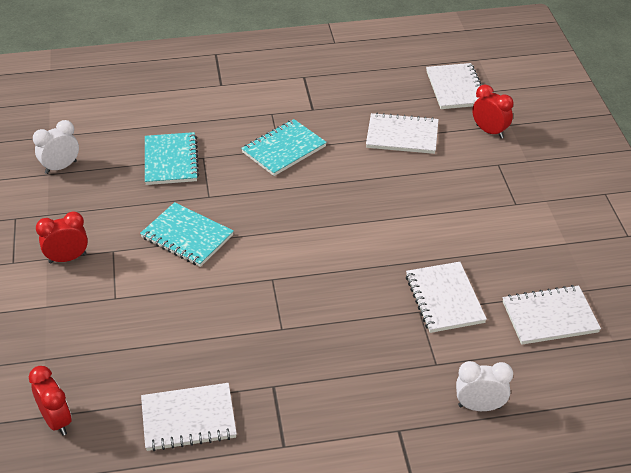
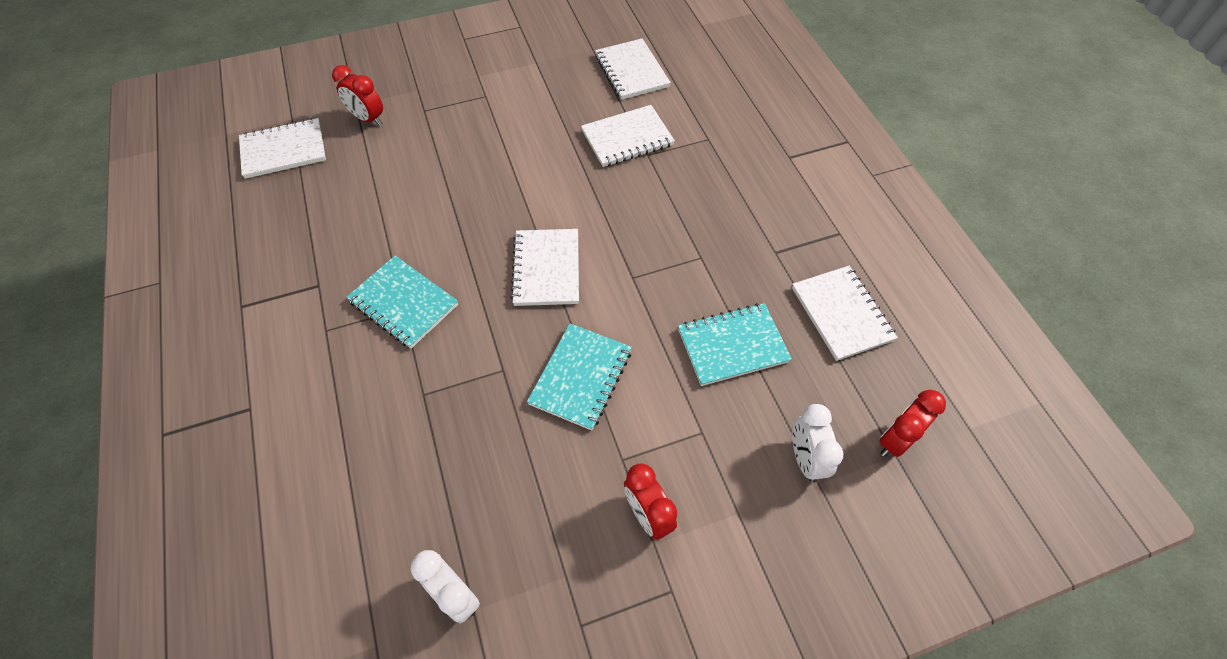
camera: 100 degrees left, 15 degrees up
turquoise notebook [145,132,199,185] -> turquoise notebook moved to [678,303,792,386]
white notebook [366,113,439,154] -> white notebook moved to [510,229,579,306]
white clock [456,361,513,411] -> white clock moved to [793,404,843,482]
red clock [472,85,513,139] -> red clock turned 90 degrees counterclockwise [332,65,383,126]

